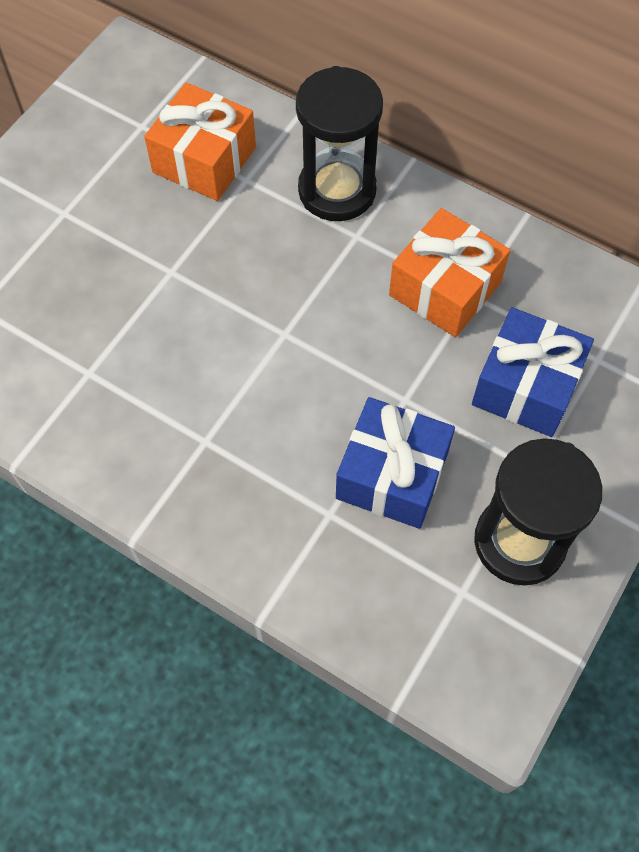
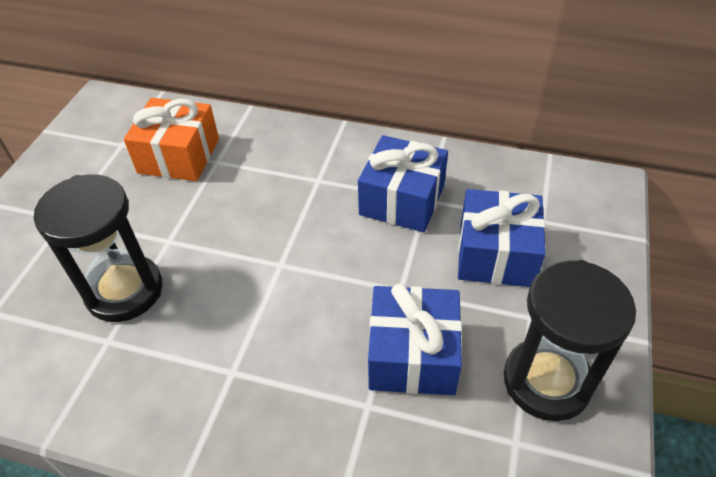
camera: 15 degrees left, 15 degrees down
black hourglass [296,66,383,221] -> black hourglass moved to [34,174,163,322]
orange gift [389,208,510,337] -> blue gift [358,135,448,232]

